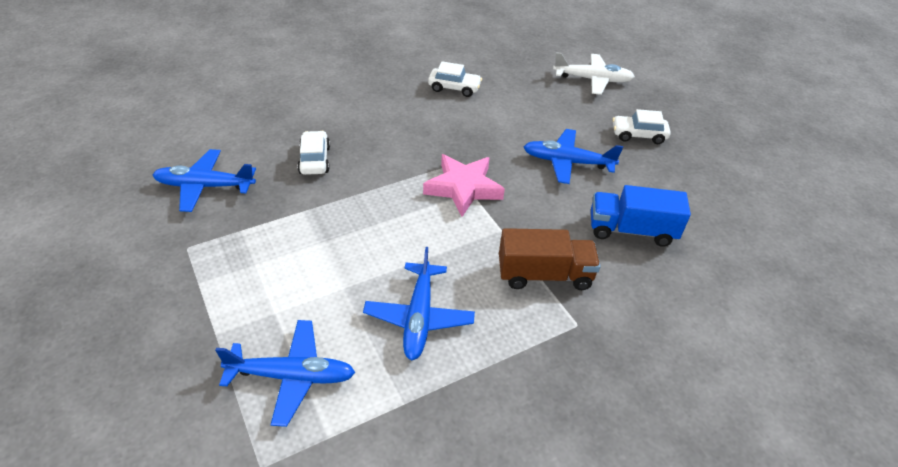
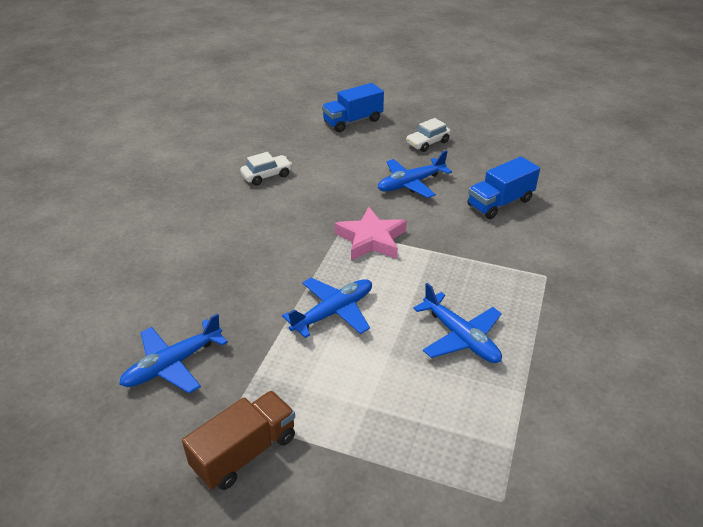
camera: 40 degrees left, 5 degrees down
blue plane [215,320,355,427] -> blue plane moved to [282,278,372,338]
white car [297,131,330,175] -> none
brown truck [499,228,601,290] -> brown truck moved to [182,390,295,490]
white plane [553,52,635,95] -> blue truck [322,83,384,132]

